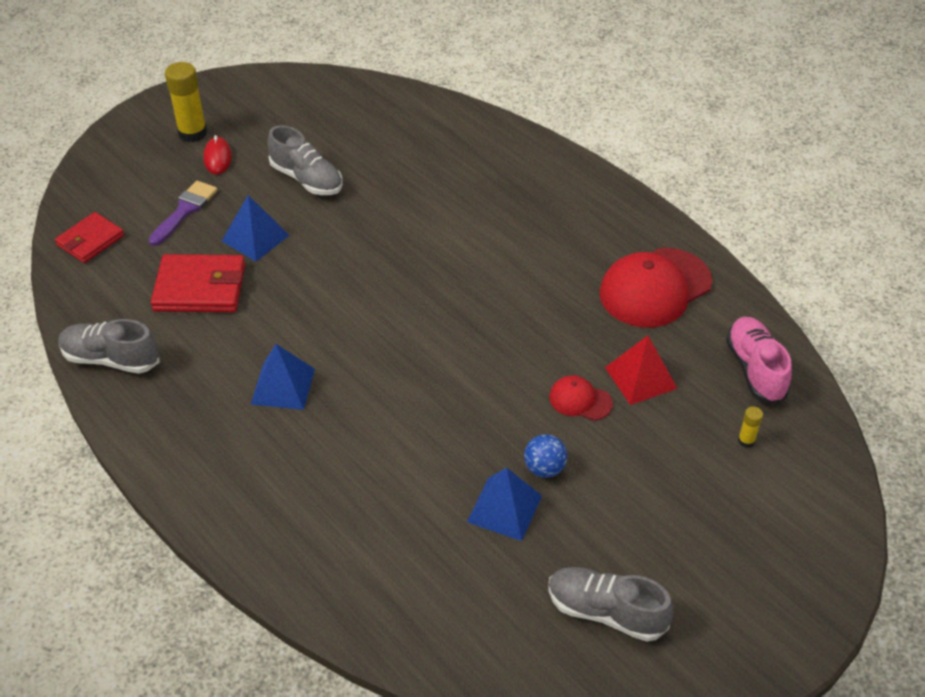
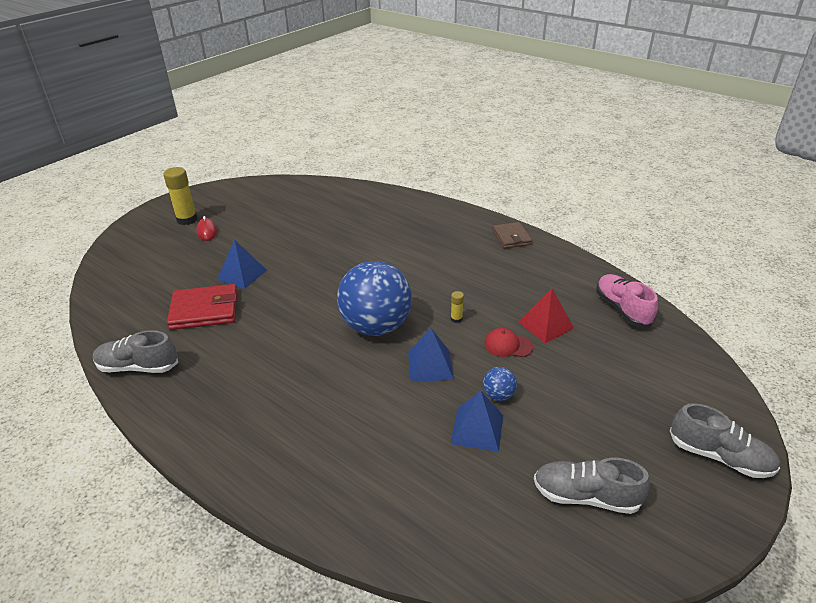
camera: 10 degrees left, 10 degrees down
red wallet [55,212,124,263] -> none
purple brush [149,181,218,246] -> none
blue pyramid [251,344,315,410] -> blue pyramid moved to [408,328,454,382]
grey shoe [267,125,343,195] -> grey shoe moved to [670,403,780,478]
red cap [599,248,712,327] -> none
yellow glue stick [738,406,763,448] -> yellow glue stick moved to [451,291,464,323]
none -> blue ball [337,261,412,336]
none -> brown wallet [492,222,532,249]

